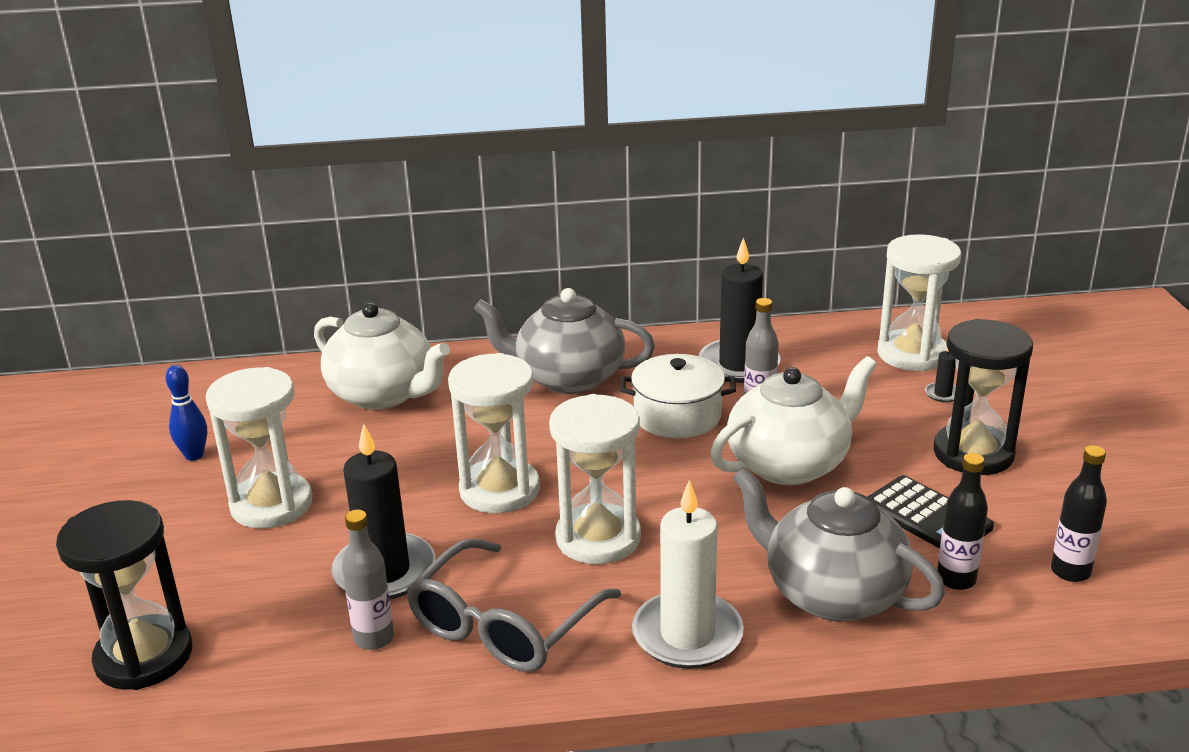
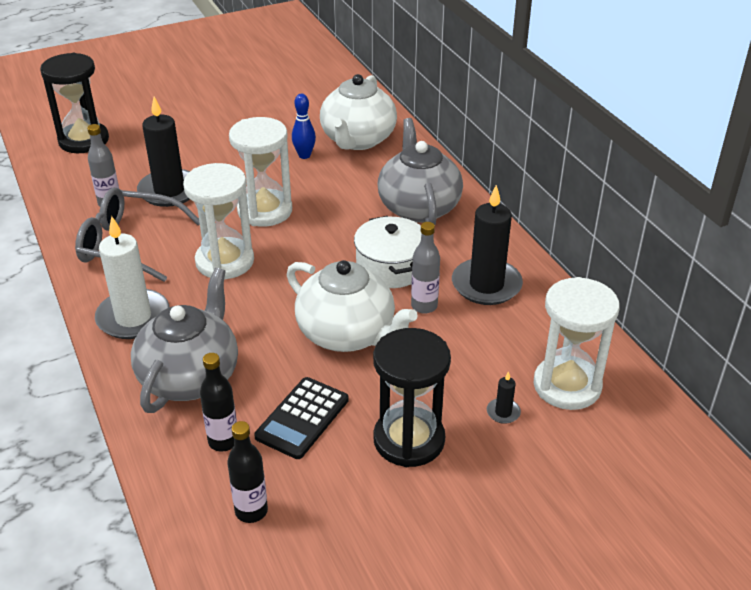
camera: 70 degrees right, 10 degrees up
blue bowling pin [165,365,207,461] -> blue bowling pin moved to [292,94,316,159]
white hourglass [206,367,313,529] -> none

